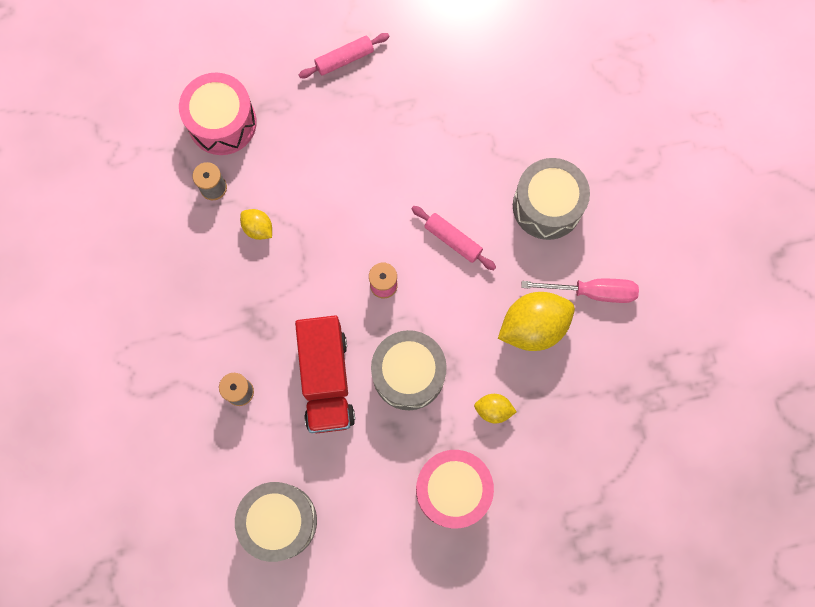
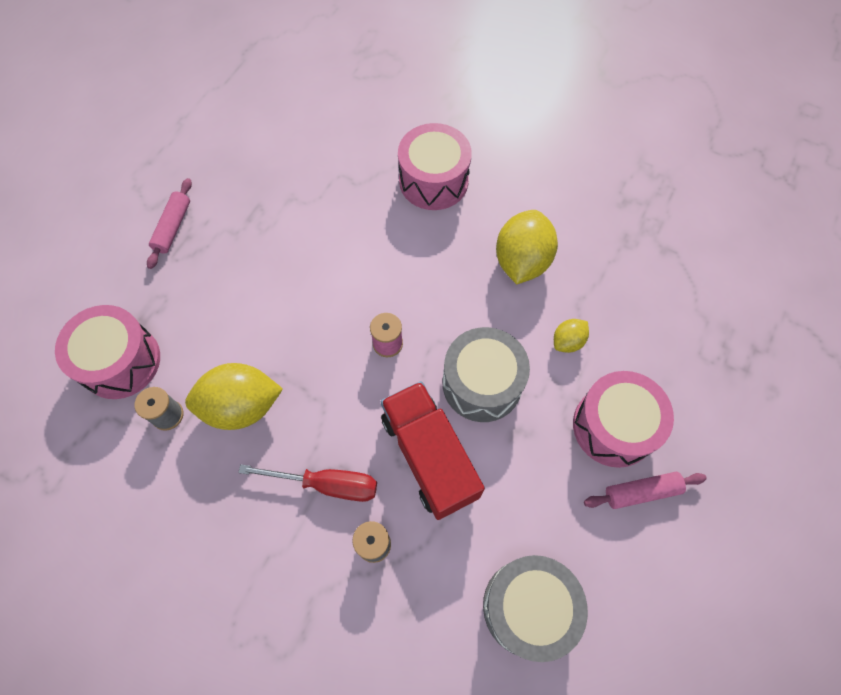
camera: 50 degrees left, 10 degrees down
yellow lemon [240,209,272,240] -> yellow lemon [185,363,283,430], size x1.97
red truck [295,315,355,433] -> red truck turned 150 degrees counterclockwise [381,381,485,520]
pink rolling pin [412,206,496,270] -> pink rolling pin moved to [584,472,707,509]
grey drum [513,158,590,240] -> pink drum [398,123,472,210]
pink screwdriver [521,279,639,303] -> none
none -> red screwdriver [238,464,377,502]

